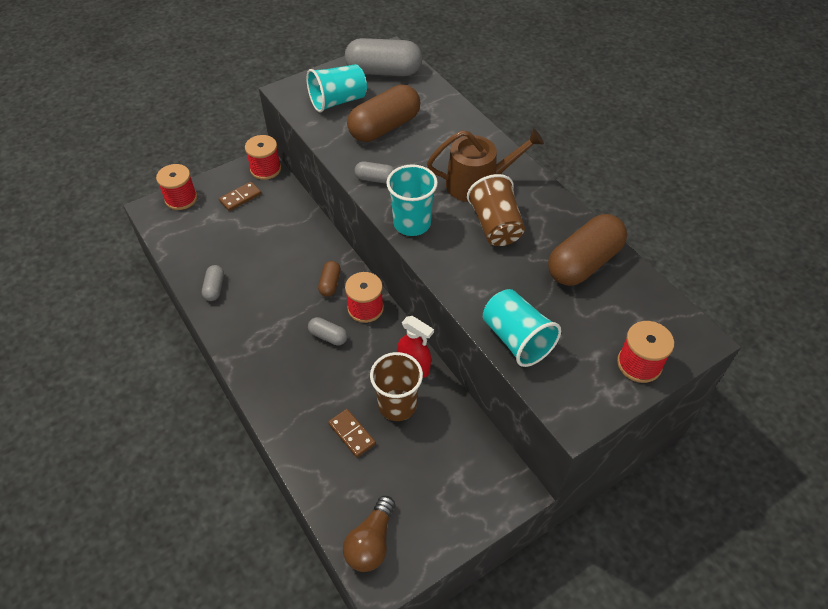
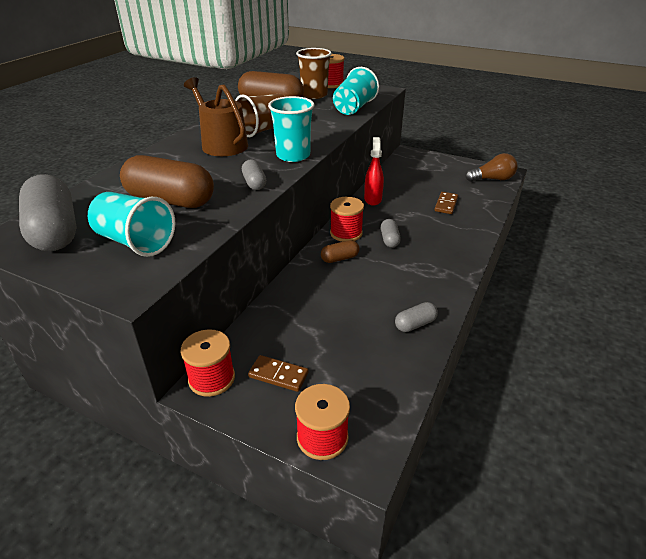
camera: 120 degrees left, 15 degrees down
brown cup [370,352,423,421] -> brown cup moved to [296,48,332,99]

